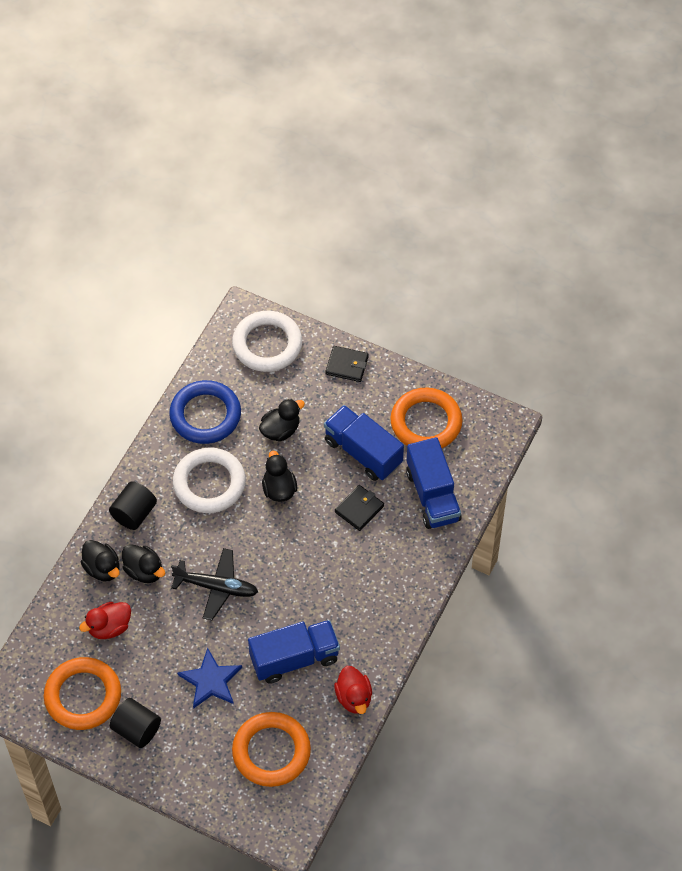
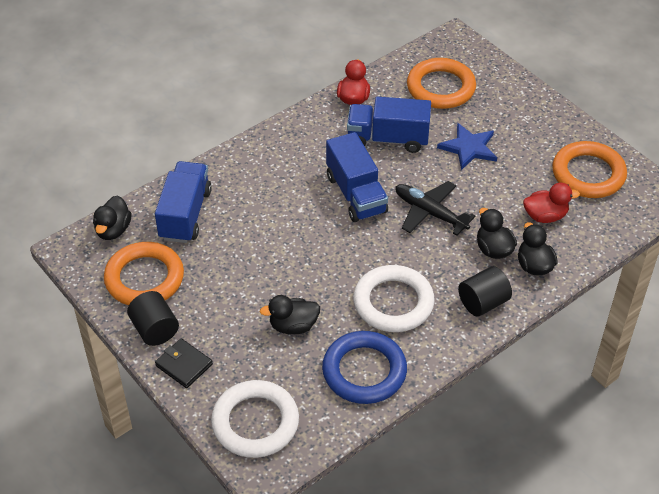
camera: 155 degrees left, 10 degrees down
black cylinder [110,698,161,748] -> black cylinder moved to [127,291,179,346]
black duck [262,451,297,502] -> black duck moved to [93,196,132,240]
blue truck [324,405,404,481] -> blue truck moved to [326,132,388,222]
black wallet [335,485,384,531] -> none

